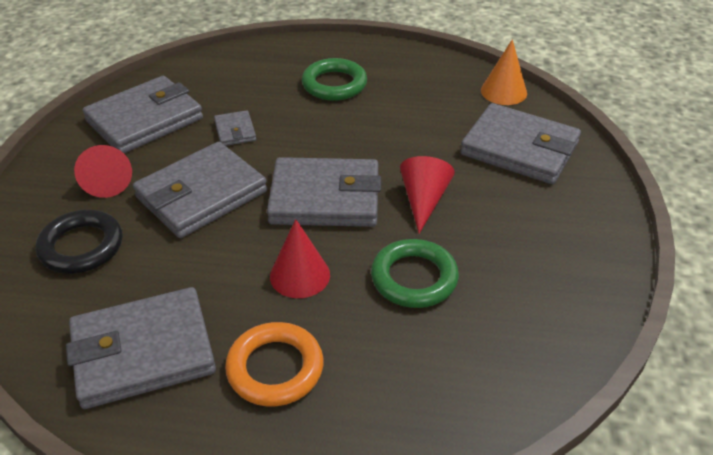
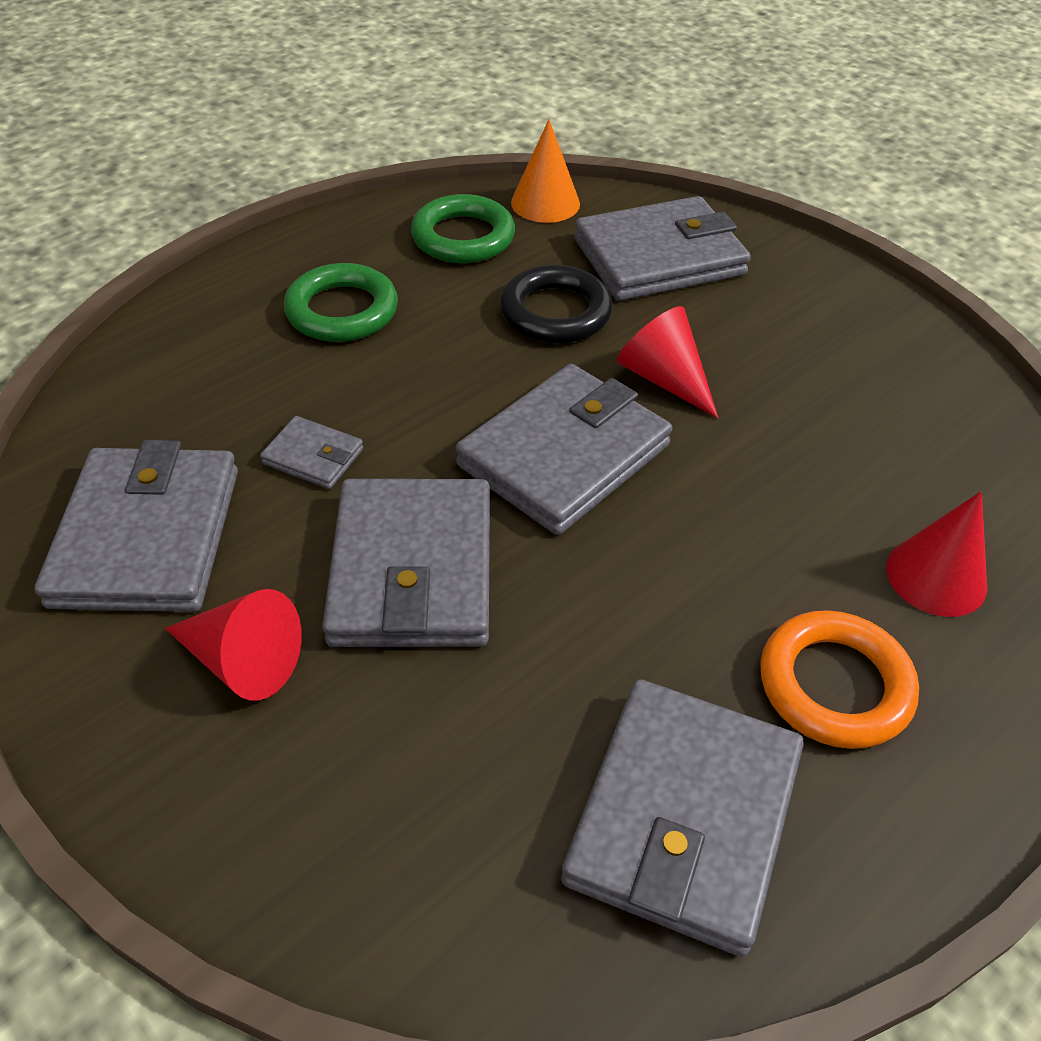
camera: 50 degrees left, 5 degrees up
black ring [35,210,122,274] -> black ring moved to [500,265,613,343]
red cone [270,219,330,298] -> red cone moved to [886,491,987,617]
green ring [371,239,459,308] -> green ring moved to [411,194,515,263]

